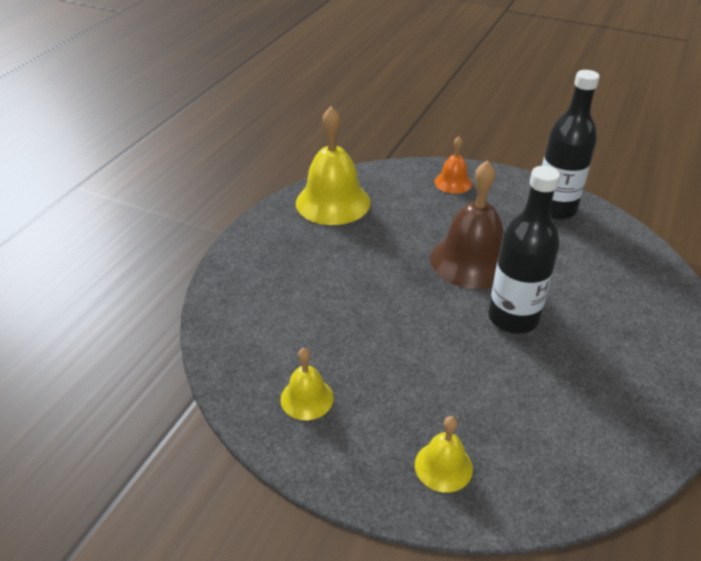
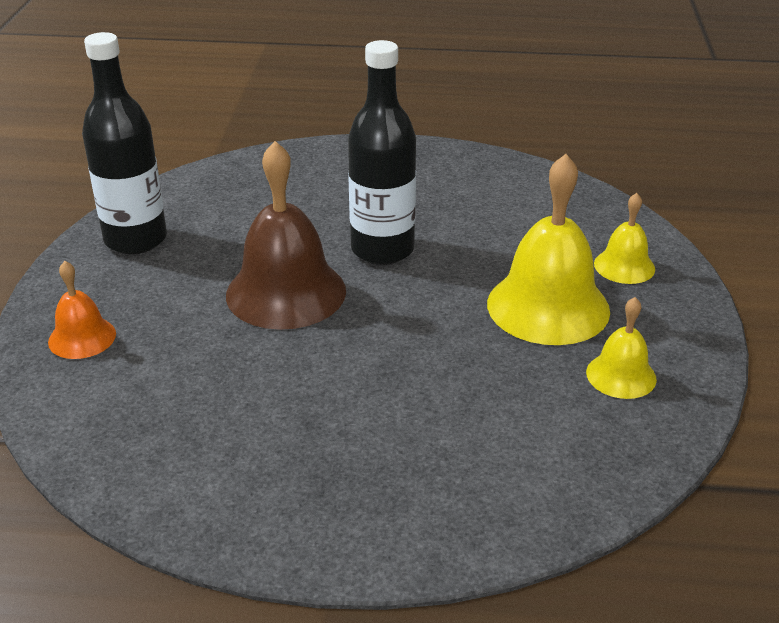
camera: 110 degrees left, 5 degrees down
yellow bell [296,106,370,225] -> yellow bell moved to [487,154,610,345]

